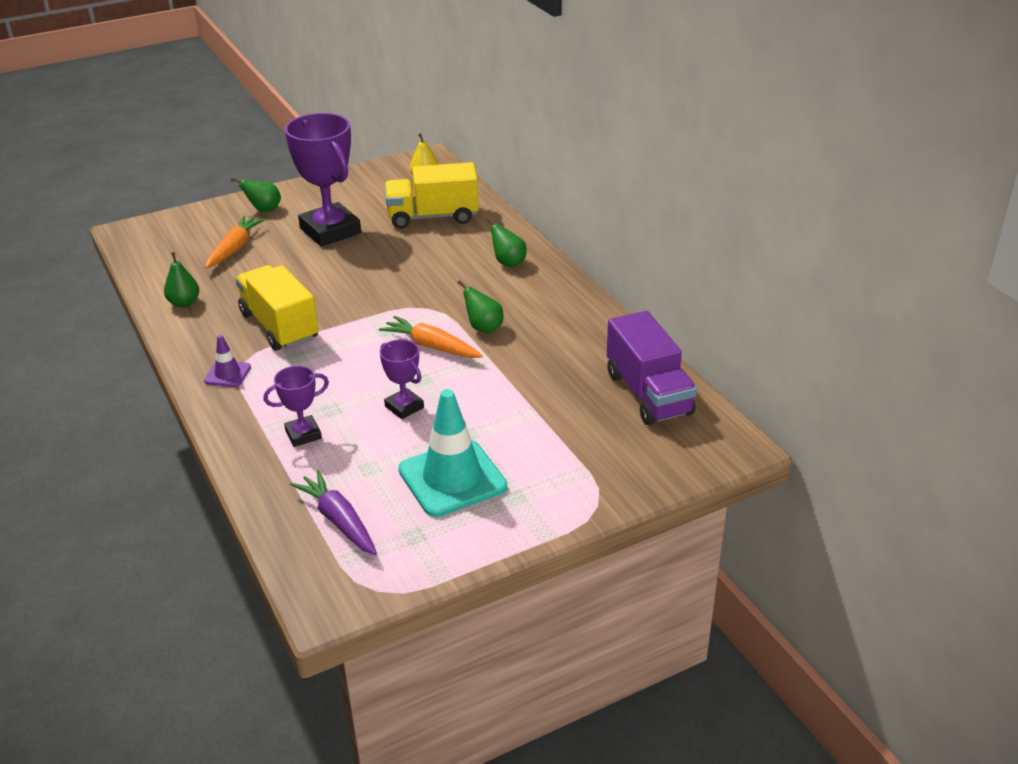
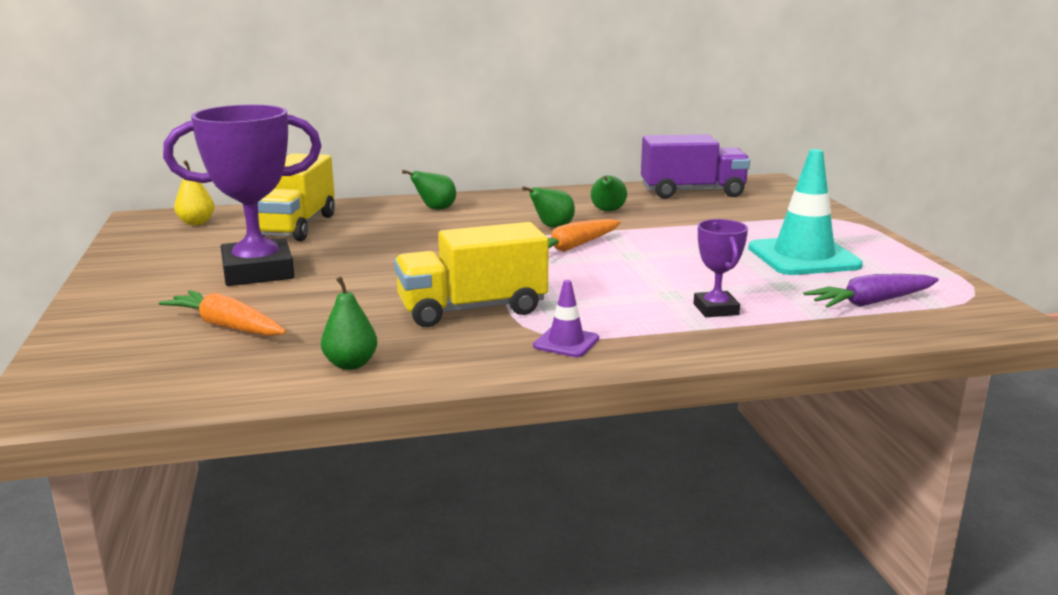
camera: 75 degrees left, 15 degrees down
green pear [231,178,281,212] -> green pear moved to [591,175,627,212]
purple trophy [380,339,424,419] -> none

